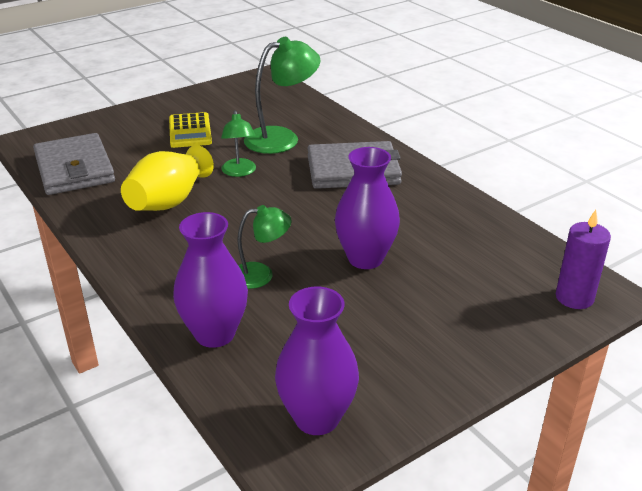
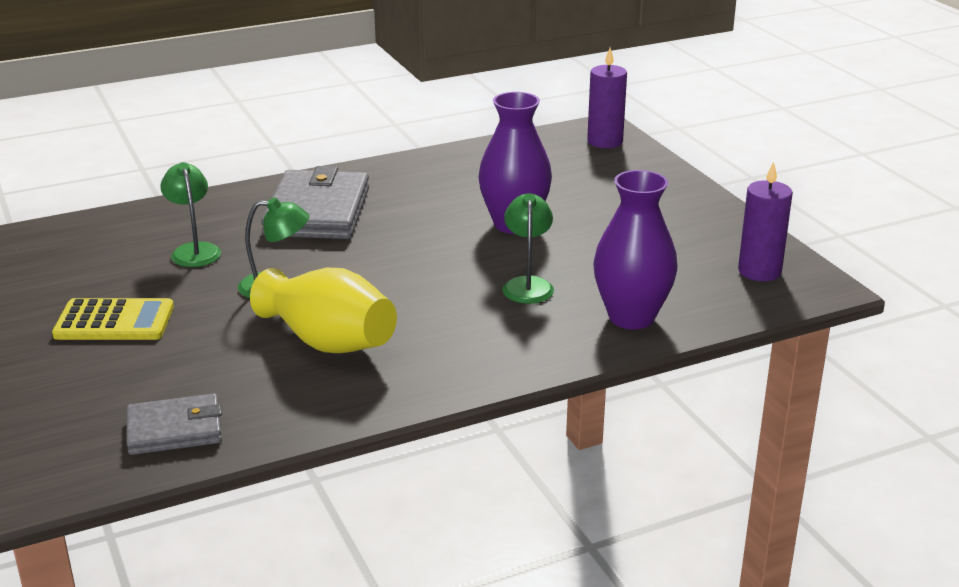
camera: 80 degrees left, 5 degrees down
grey wallet [33,133,115,195] -> grey wallet [127,393,222,455], size x0.59
green lamp [244,37,320,154] -> green lamp [160,162,221,267], size x0.60
purple vase [275,287,359,435] -> purple candle [738,161,793,281]

